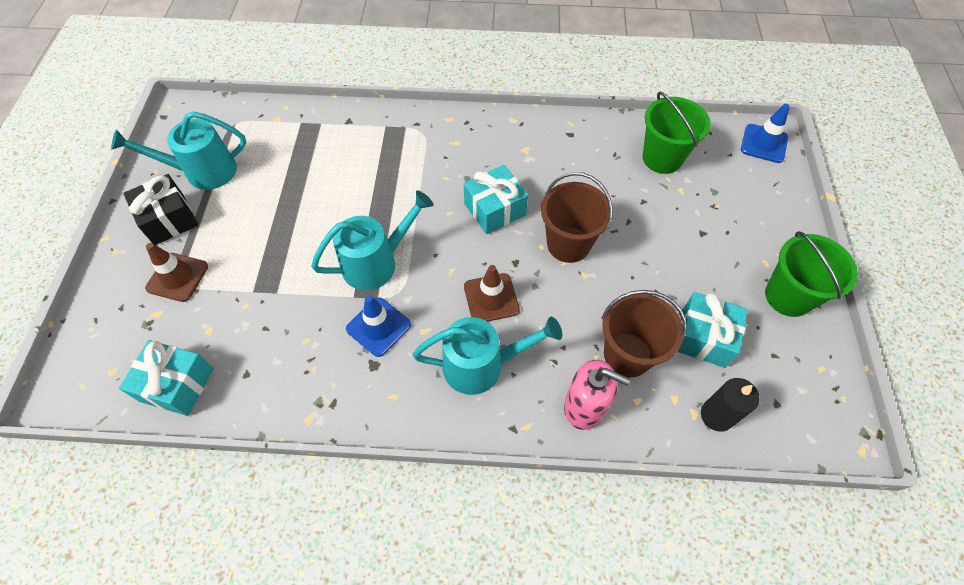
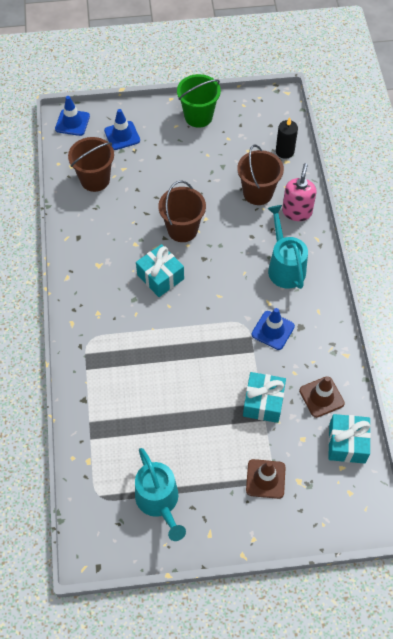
camera: 100 degrees left, 0 degrees up
black gift [123,174,198,245] -> none
turquoise watering can [311,190,434,290] -> none
brown traffic cone [464,265,520,322] -> brown traffic cone moved to [299,376,345,418]
green bucket [643,91,711,174] -> brown bucket [68,137,114,192]
turquoise gift [677,292,748,368] -> turquoise gift moved to [243,372,286,423]
none -> blue traffic cone [104,109,140,150]

